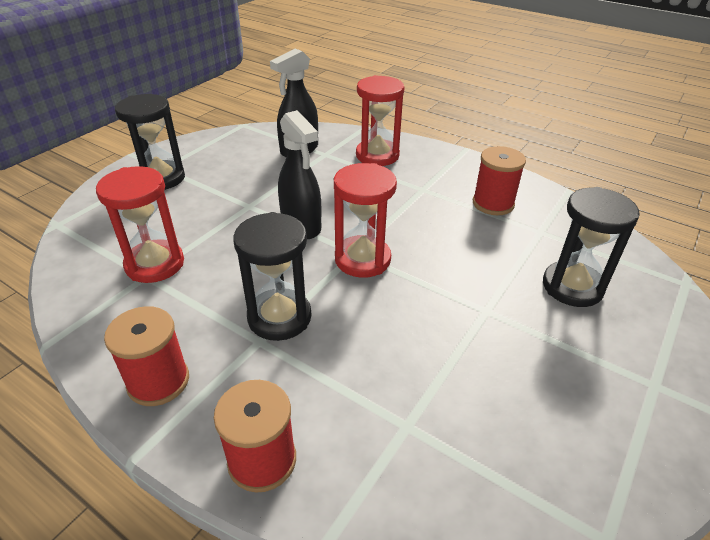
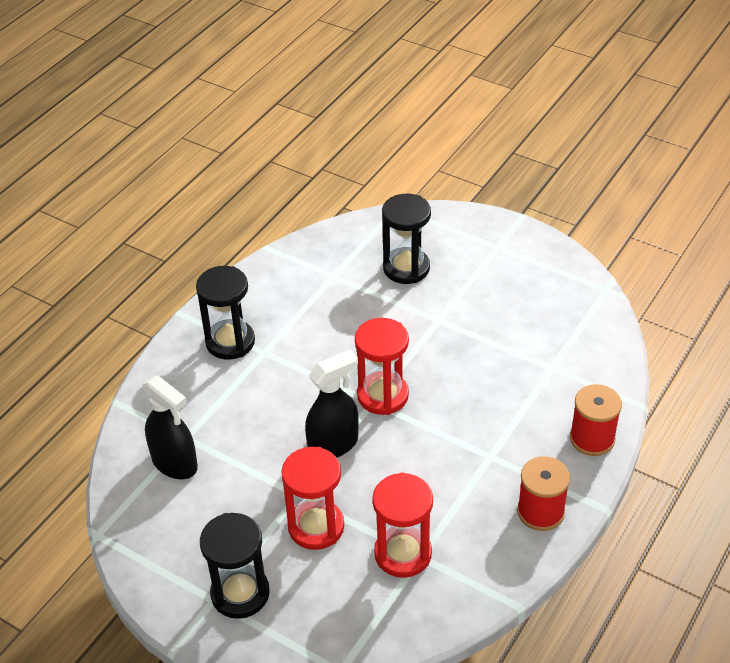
camera: 90 degrees left, 5 degrees up
black hourglass [233,212,311,341] -> black hourglass moved to [196,266,255,360]
red hourglass [356,75,405,166] -> red hourglass moved to [281,447,344,550]
red spool [473,146,526,215] -> none

